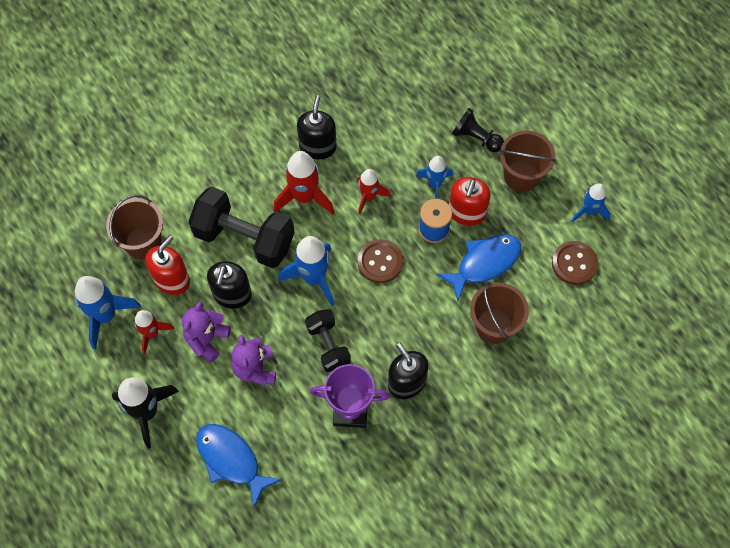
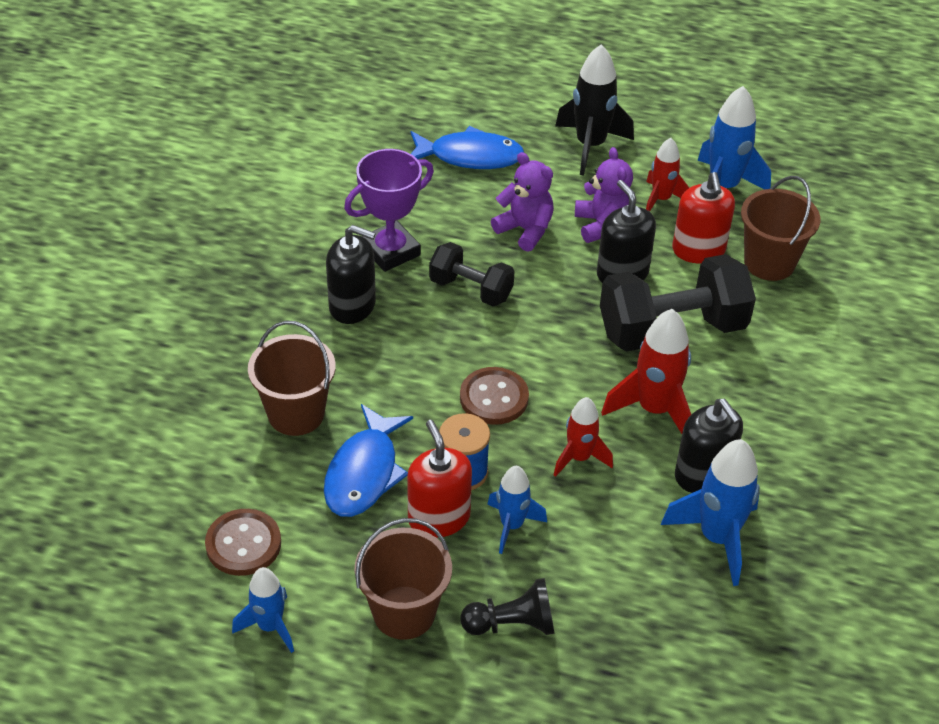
camera: 140 degrees right, 20 degrees down
blue rocket [278,236,334,306] -> blue rocket moved to [661,439,760,586]

